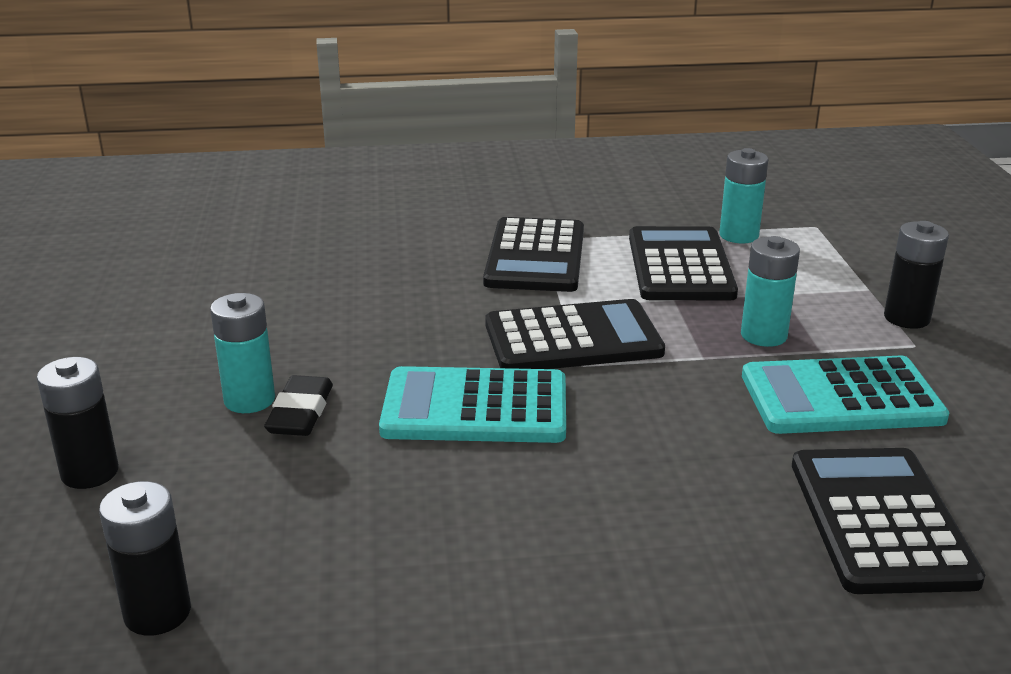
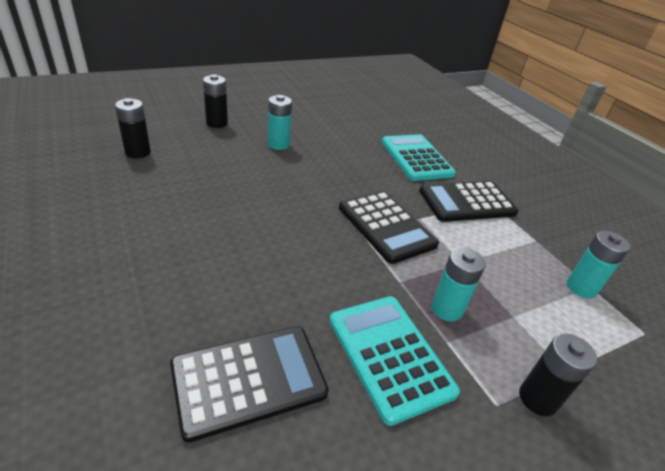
camera: 65 degrees right, 10 degrees up
black eraser [264,375,333,436] -> none
turquoise calculator [379,366,566,443] -> turquoise calculator moved to [382,134,456,181]
black calculator [629,226,738,300] -> none

